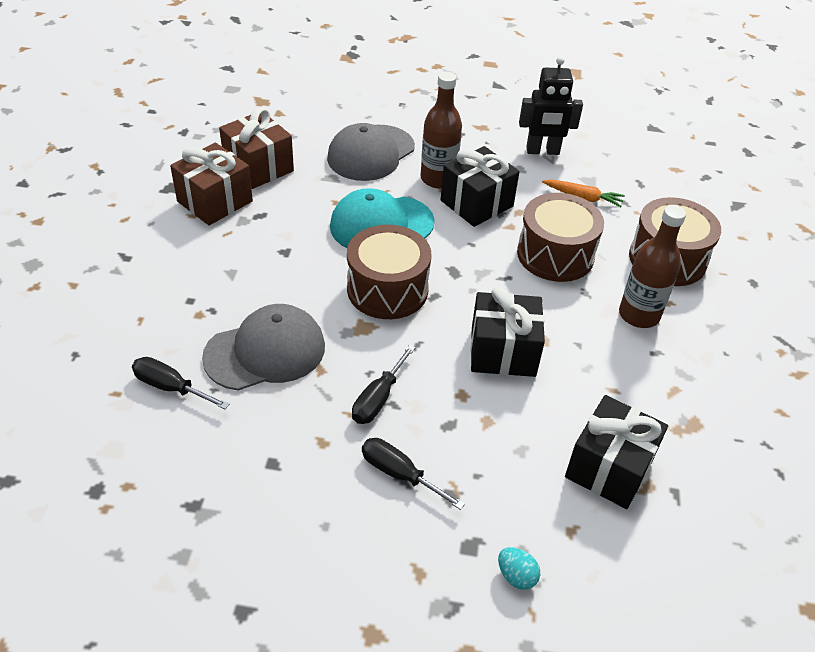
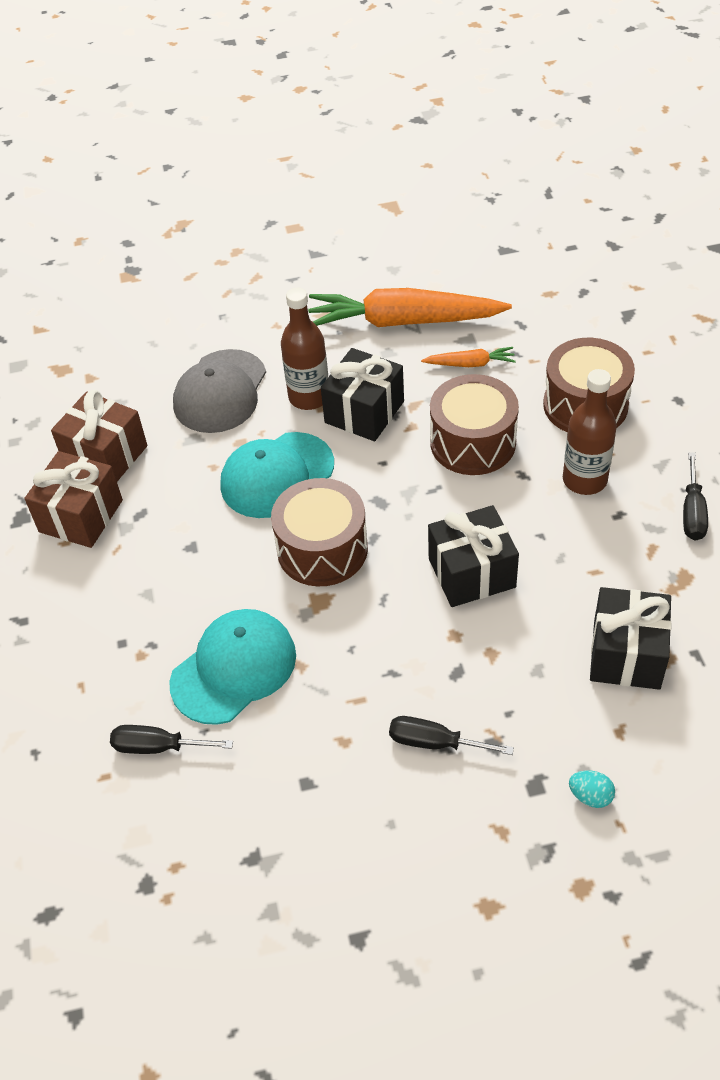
camera: 15 degrees left, 5 degrees up
grey cap [202,304,325,391] -> turquoise cap [169,609,296,725]
black screwdriver [352,345,416,424] -> black screwdriver moved to [683,452,708,540]
black robot [519,56,583,155] -> orange carrot [308,288,512,327]

